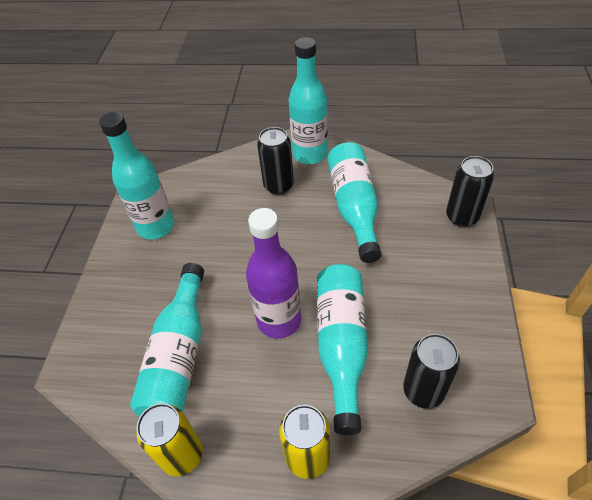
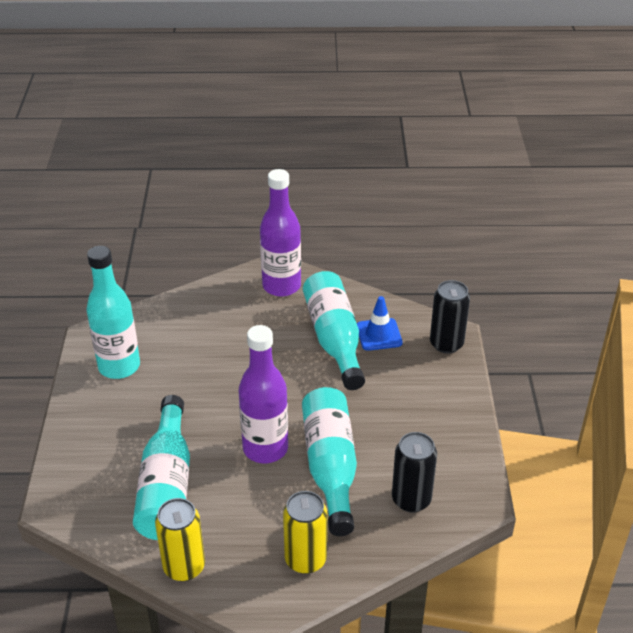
camera: 10 degrees left, 10 degrees down
black can [257,127,294,195] -> none
turquoise bottle [288,37,328,164] -> purple bottle [260,169,301,297]
none -> blue traffic cone [357,296,403,351]

